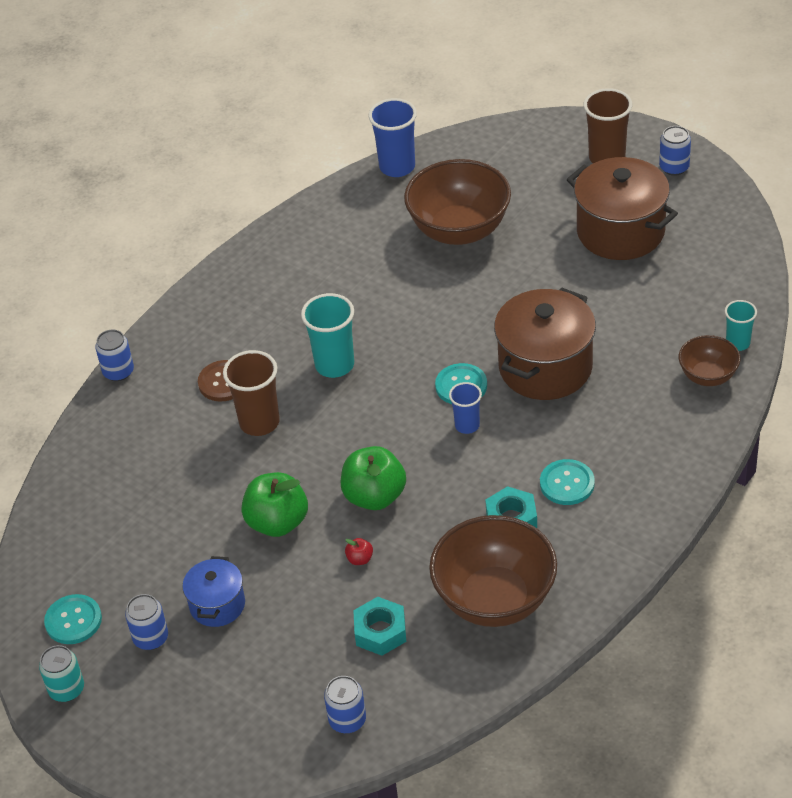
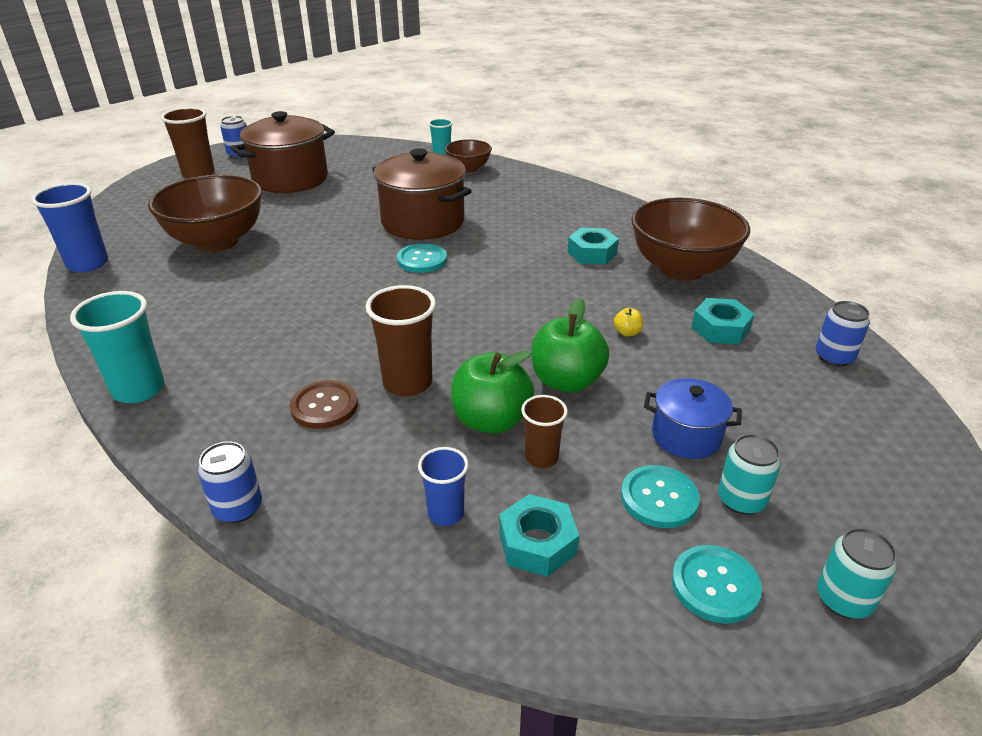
camera: 85 degrees left, 10 degrees down
blue can [125,594,168,650] -> turquoise can [718,434,781,515]
turquoise cup [301,293,354,378] -> turquoise cup moved to [70,291,165,403]
green apple [341,446,406,510] -> green apple moved to [451,351,534,434]
red apple [345,538,373,565] -> yellow apple [614,308,643,336]
blue cup [449,382,482,434] -> blue cup moved to [418,447,469,526]
turquoise button [540,459,595,505] -> turquoise button moved to [621,465,700,528]
none -> turquoise nut [499,494,579,577]
none -> brown cup [521,395,568,468]

